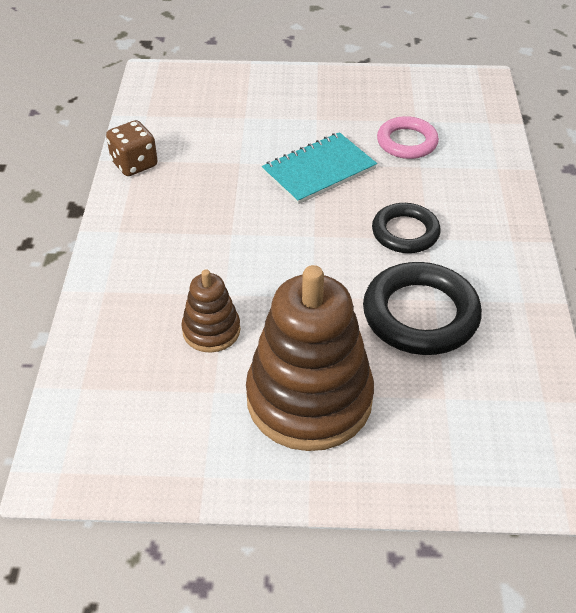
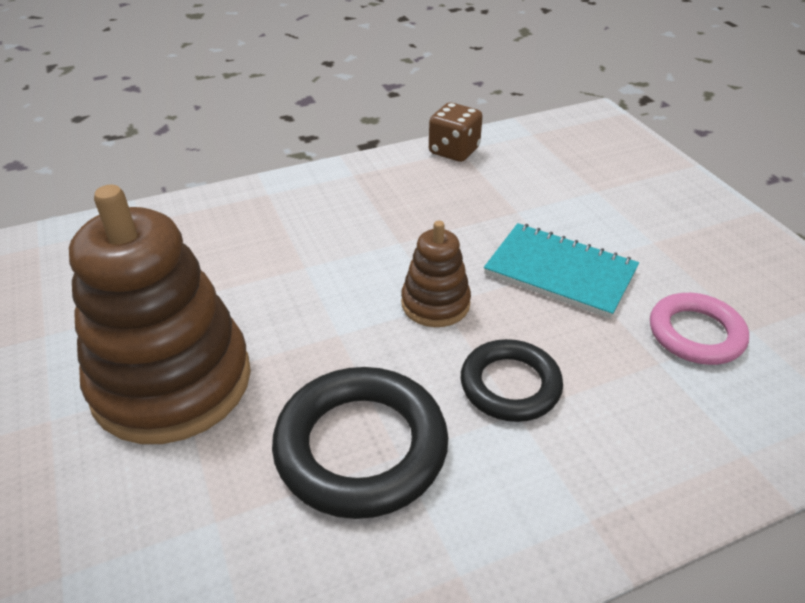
camera: 65 degrees right, 5 degrees down
brown stacking toy [182,269,240,353] -> brown stacking toy moved to [401,221,471,327]

